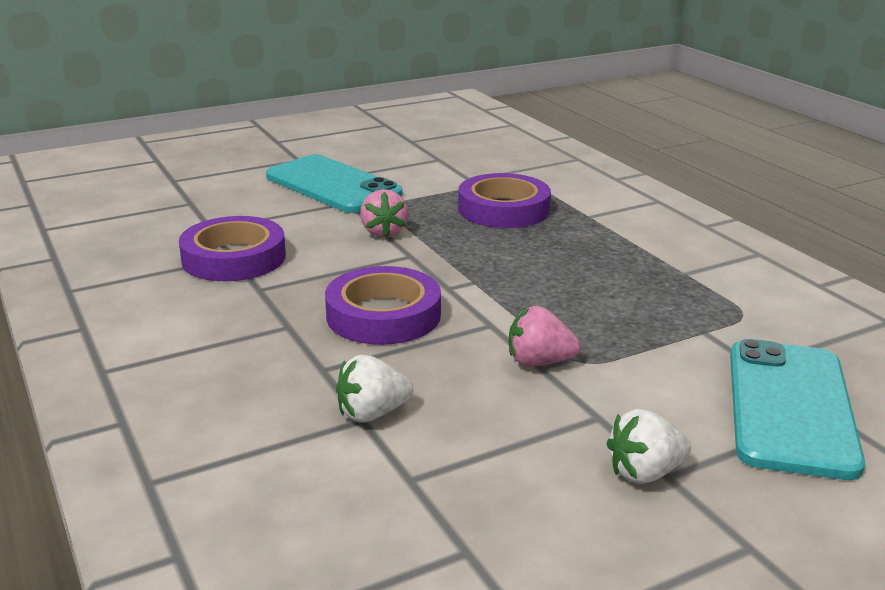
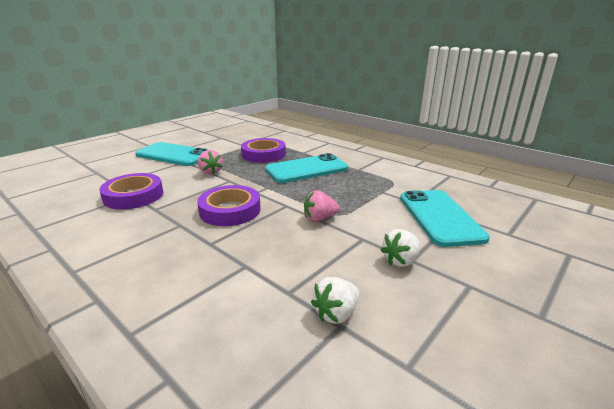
camera: 20 degrees left, 0 degrees up
white strawberry [336,355,414,423] -> white strawberry moved to [311,277,359,324]
none -> turquoise phone [265,153,348,183]

